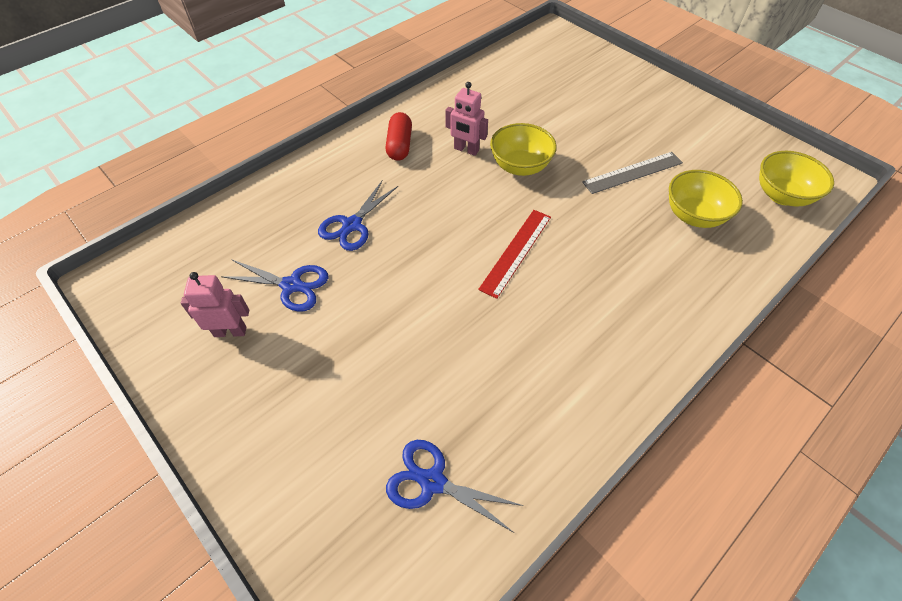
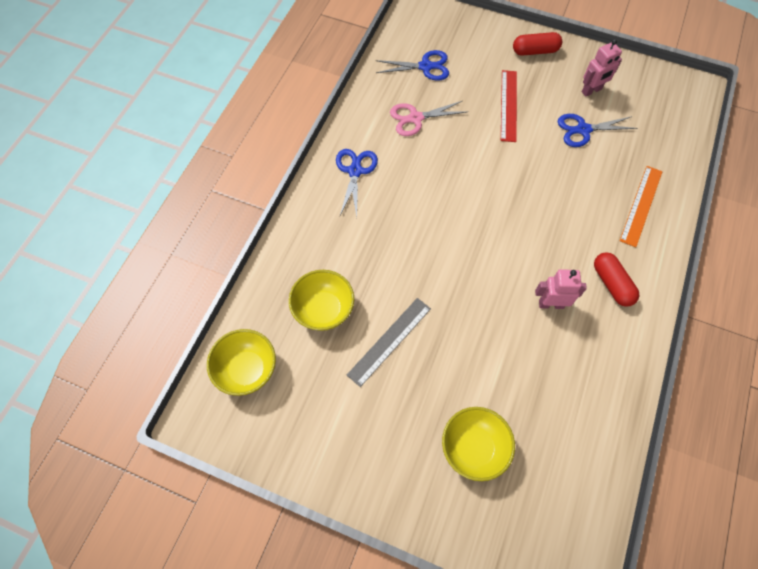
camera: 155 degrees right, 10 degrees up
blue scissors [318,180,398,251] -> blue scissors moved to [336,149,378,216]
red ruler [478,210,551,299] -> red ruler moved to [501,70,517,142]
yellow bowl [490,123,557,176] -> yellow bowl moved to [442,407,515,481]
none -> pink scissors [390,101,467,136]
none -> red capsule [513,32,562,56]
none -> orange ruler [620,166,662,247]

